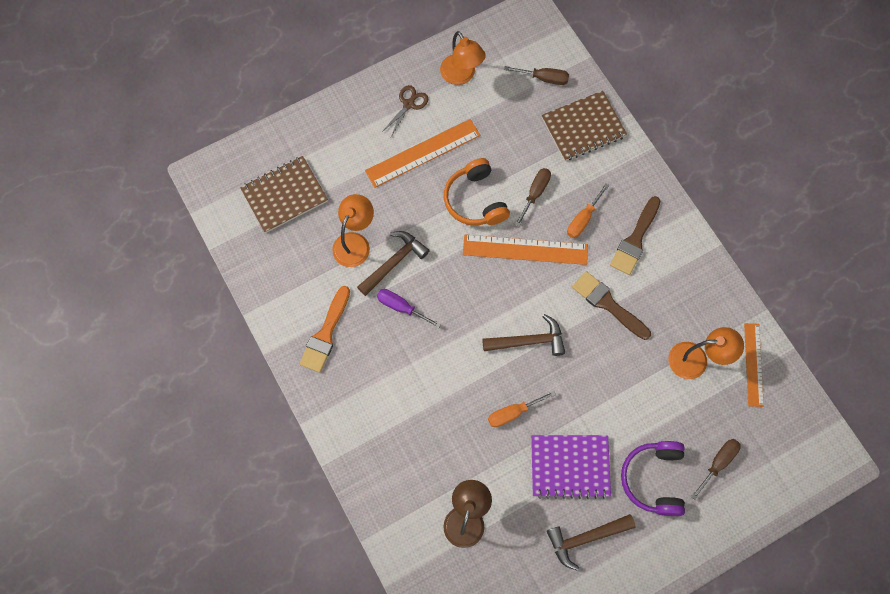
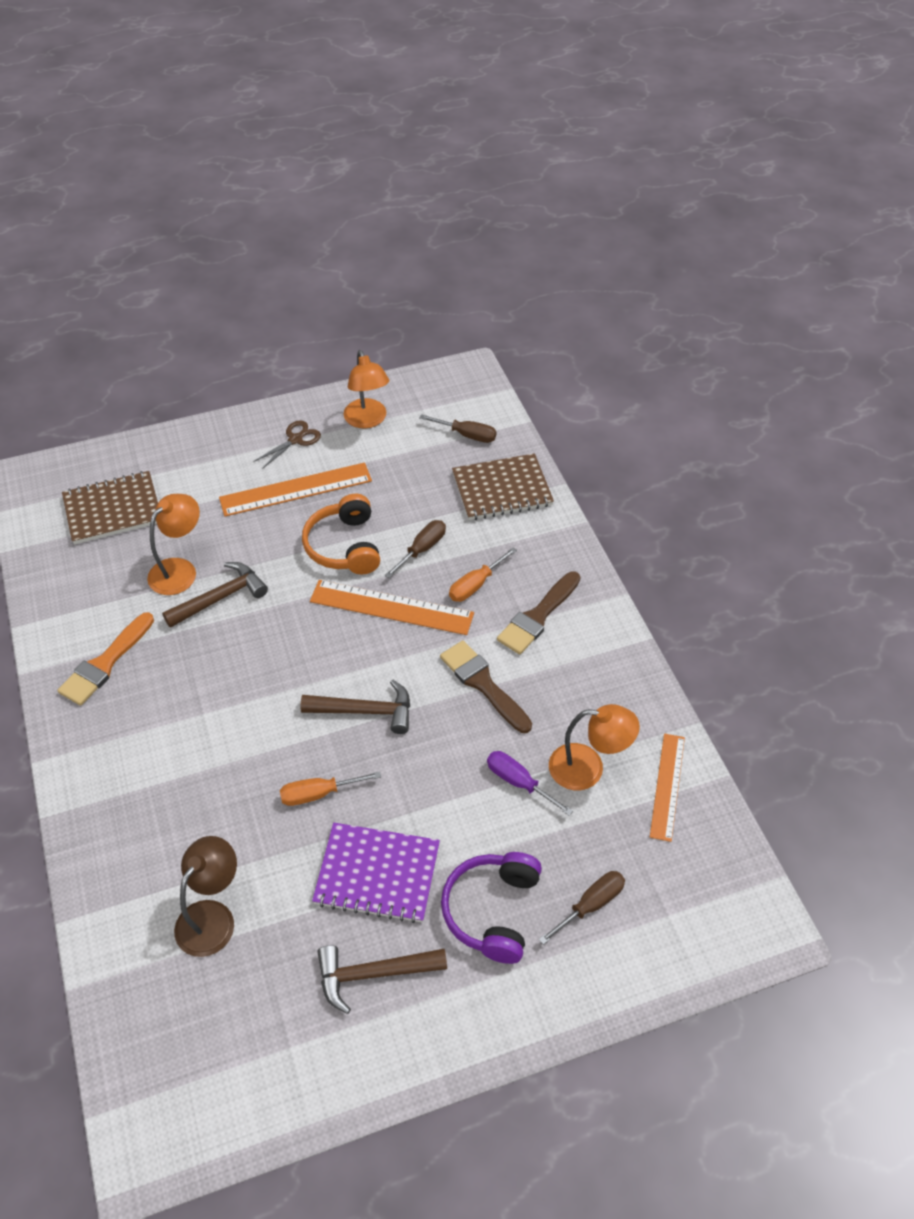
camera: 10 degrees right, 20 degrees down
purple screwdriver [377,289,441,328] -> purple screwdriver moved to [487,751,573,816]

